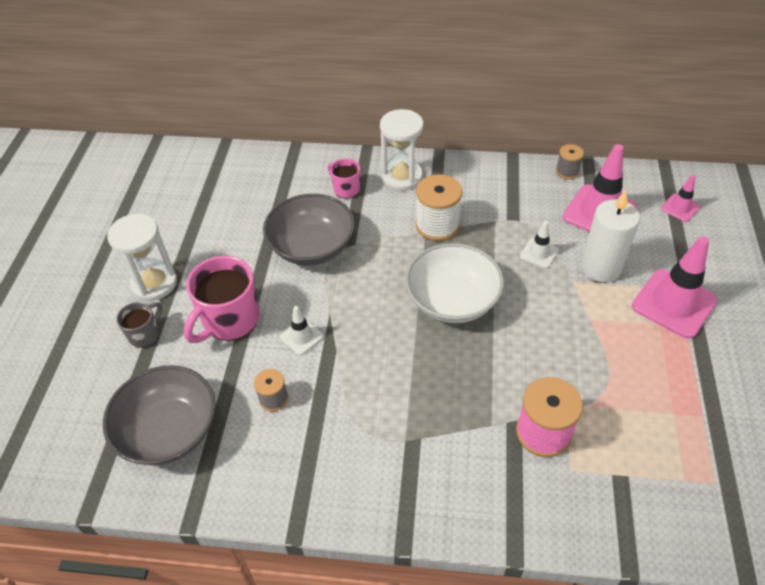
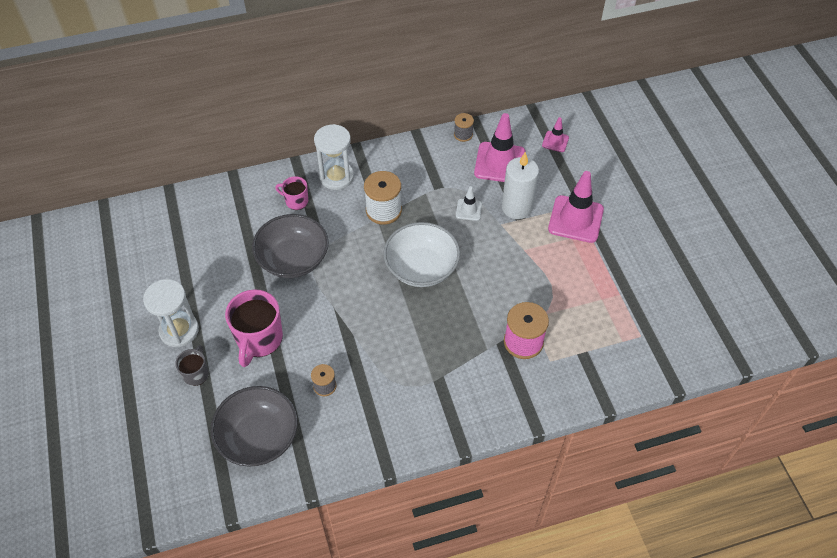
camera: 25 degrees left, 5 degrees up
white traffic cone [280,306,324,355] -> none

